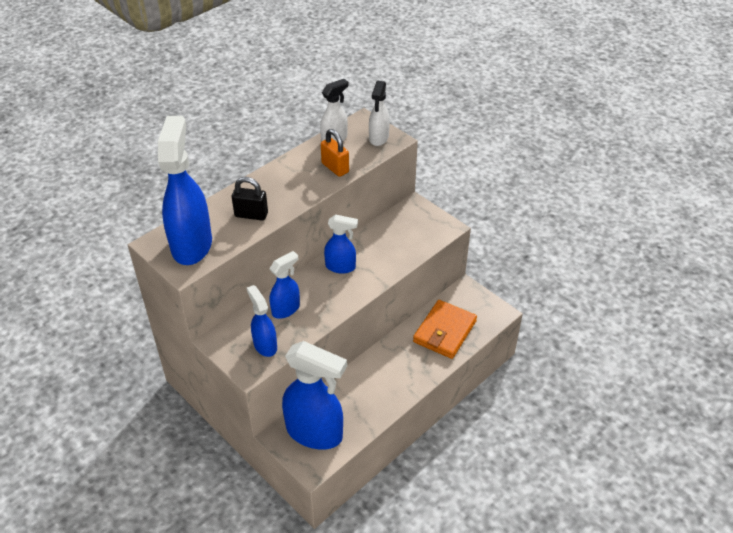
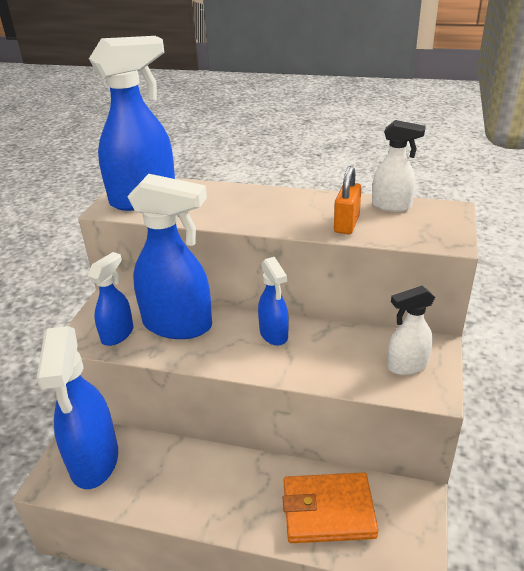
camera: 60 degrees right, 10 degrees down
black padlock [232,177,268,221] -> none
blue spray bottle [269,251,300,319] -> blue spray bottle [127,174,212,339], size x1.86
white spray bottle [369,81,390,146] -> white spray bottle moved to [387,286,435,375]

